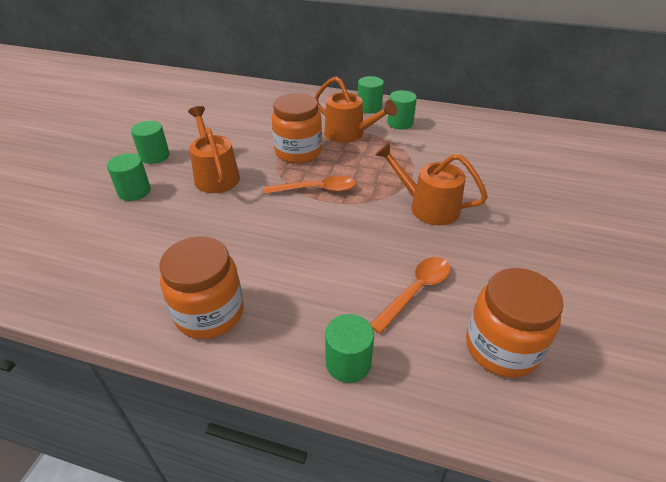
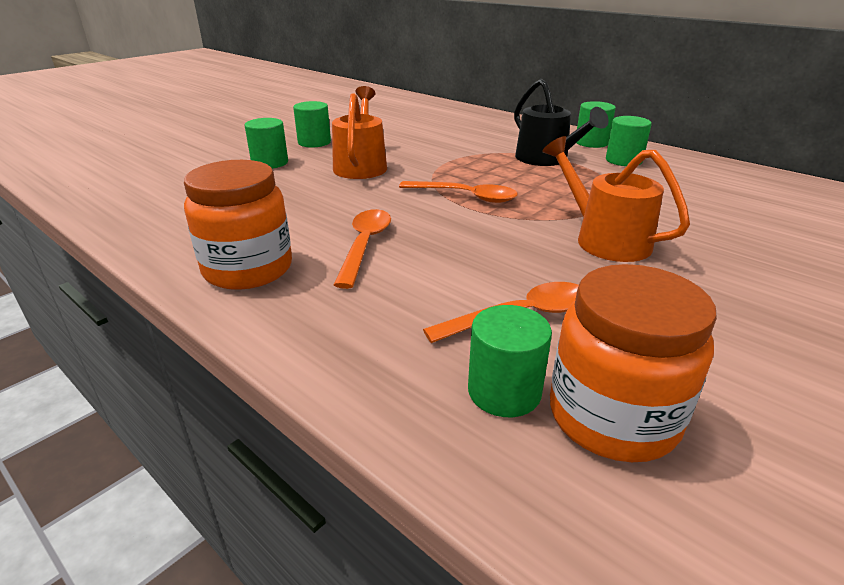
camera: 25 degrees right, 10 degrees down
orange jar [272,93,322,164] -> none
orange watering can [315,76,397,143] -> black watering can [514,79,609,166]
green cylinder [325,314,374,383] -> green cylinder moved to [468,305,552,417]
none -> orange spoon [334,209,391,289]

